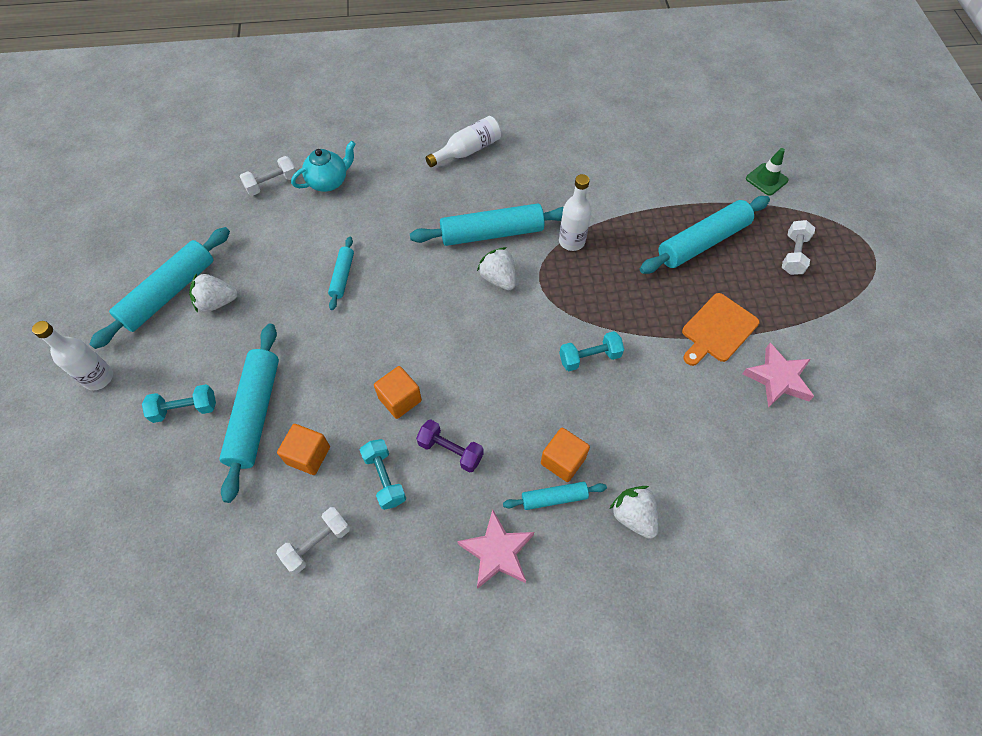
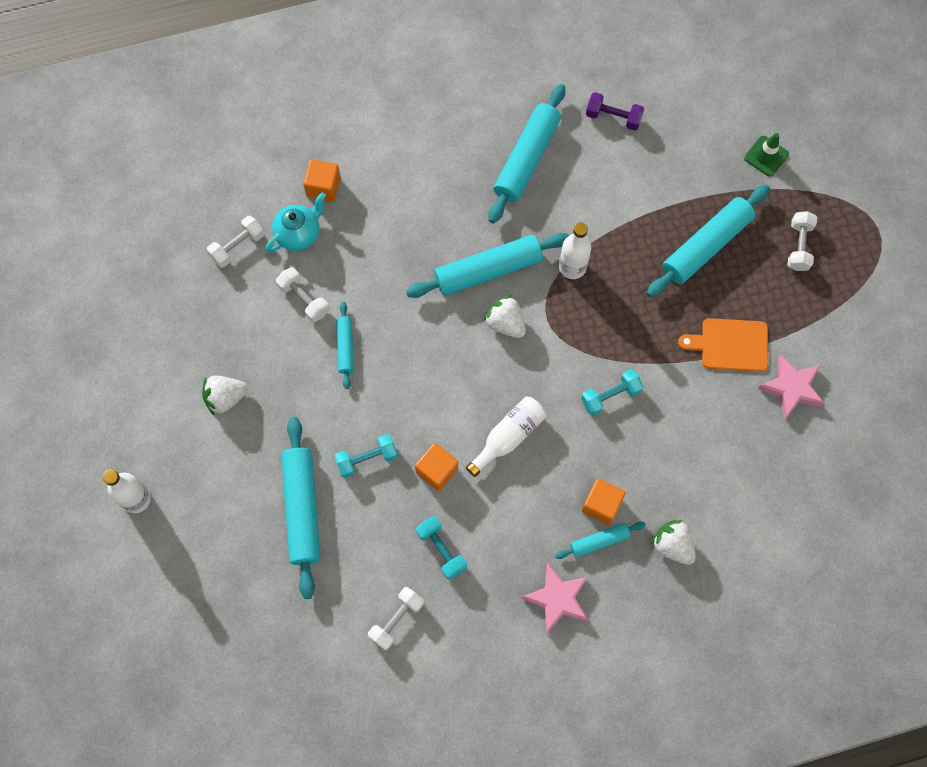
camera: 10 degrees left, 10 degrees up
turquoise rolling pin [89,227,230,349] -> turquoise rolling pin moved to [489,84,565,223]
turquoise dumbbell [142,384,216,423] -> turquoise dumbbell moved to [334,434,398,478]
orange cube [277,424,330,475] -> orange cube moved to [303,159,341,202]
purple dumbbell [416,419,484,472] -> purple dumbbell moved to [586,92,644,131]
white bottle [426,116,501,167] -> white bottle moved to [466,397,546,477]
orange cutting board [682,293,759,366] -> orange cutting board turned 60 degrees clockwise [678,318,768,372]
none -> white dumbbell [276,267,329,323]

